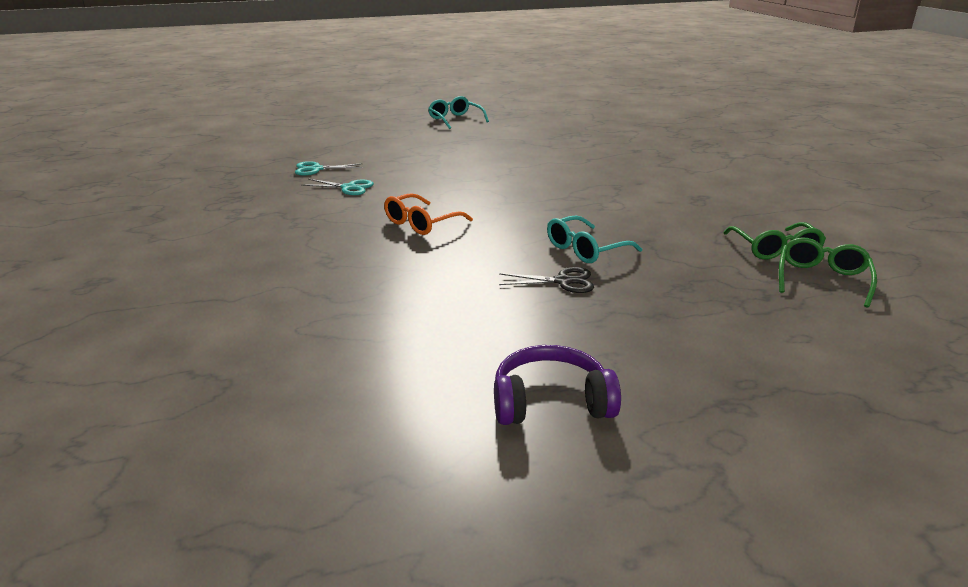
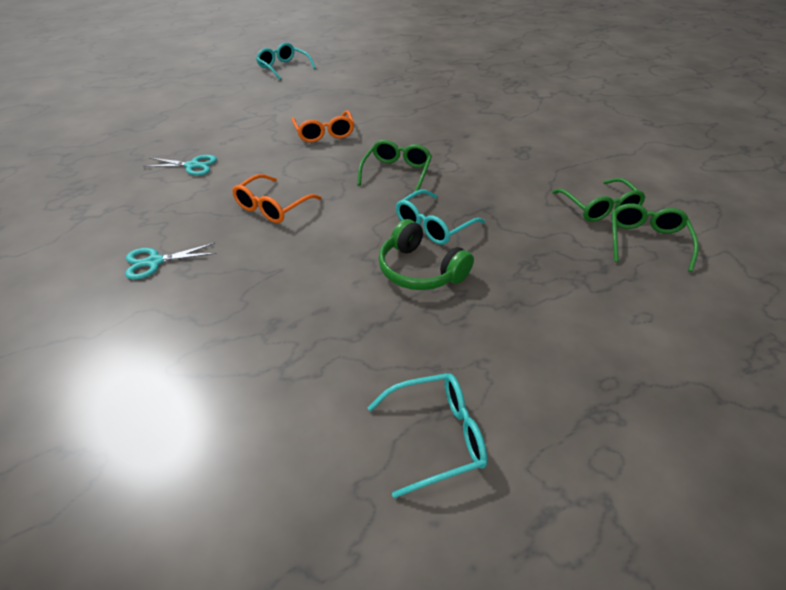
camera: 10 degrees left, 15 degrees up
turquoise scissors [295,161,363,176] -> turquoise scissors moved to [125,243,217,279]
purple headphones [494,345,621,425] -> turquoise glasses [367,373,488,498]
black scissors [499,267,594,293] -> green headphones [378,219,474,290]
none -> orange glasses [291,110,354,142]
none -> green glasses [357,140,432,192]

